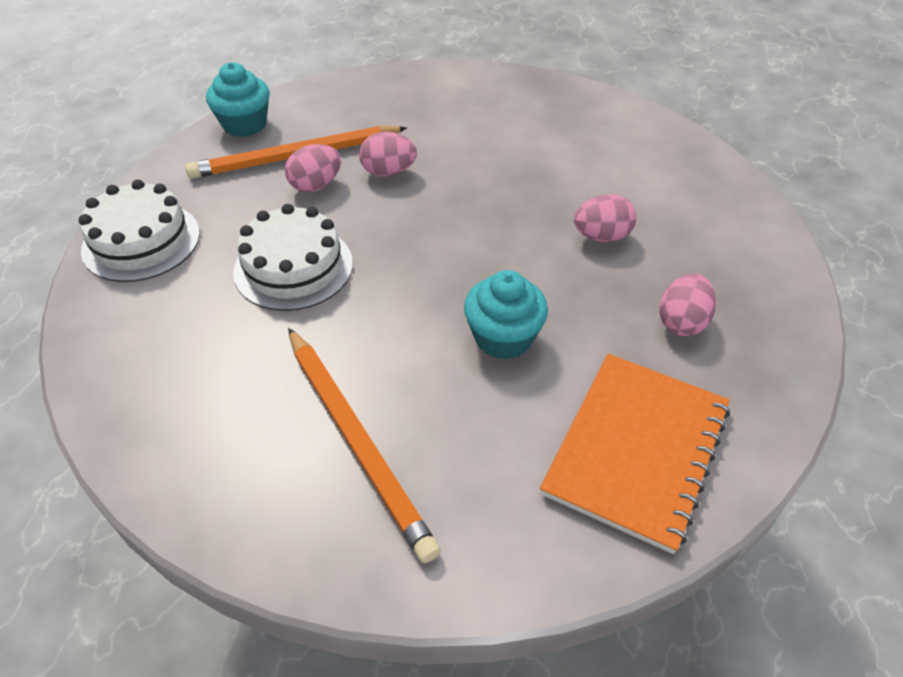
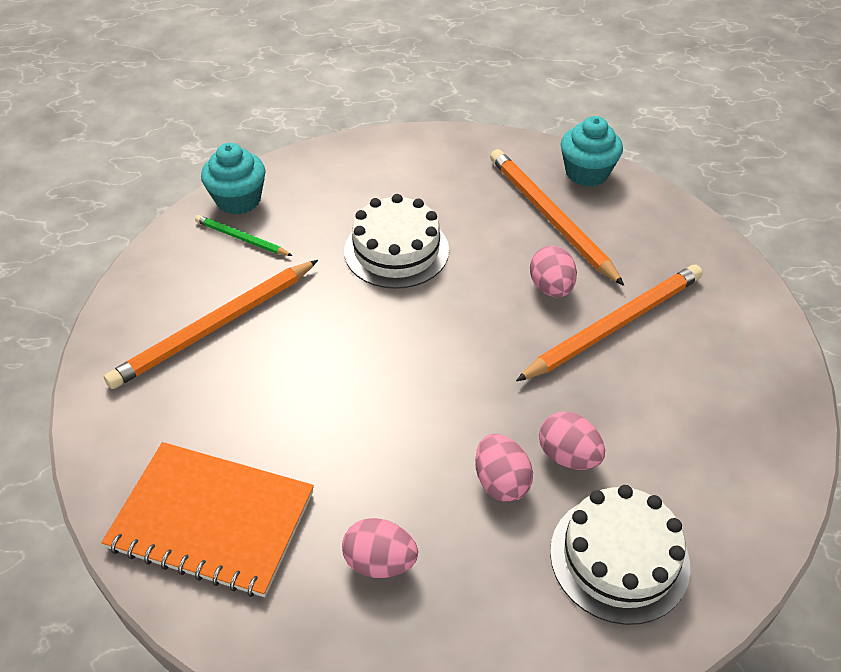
camera: 80 degrees right, 0 degrees up
white cake [78,179,200,282] -> white cake moved to [550,485,690,625]
pink egg [285,144,341,192] -> pink egg moved to [539,412,605,470]
turquoise cupcake [464,270,548,360] -> turquoise cupcake moved to [201,143,266,215]
none -> green pencil [195,215,292,256]
none -> orange pencil [516,265,703,381]

